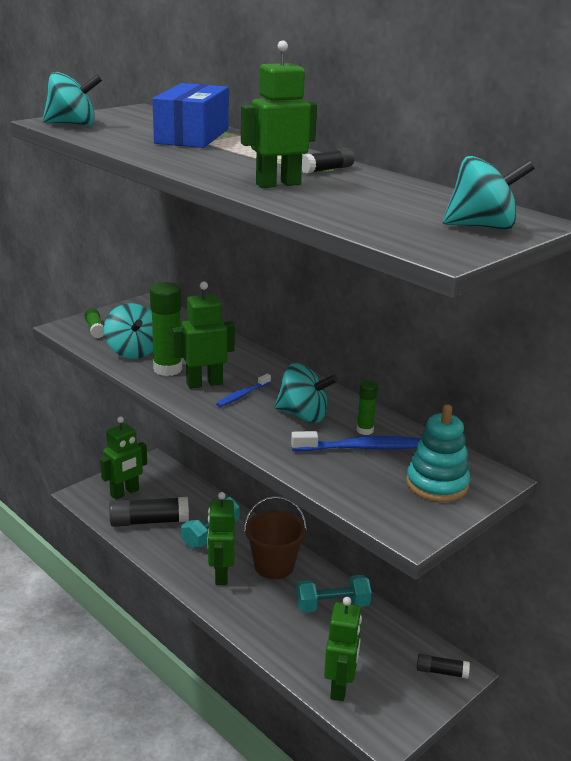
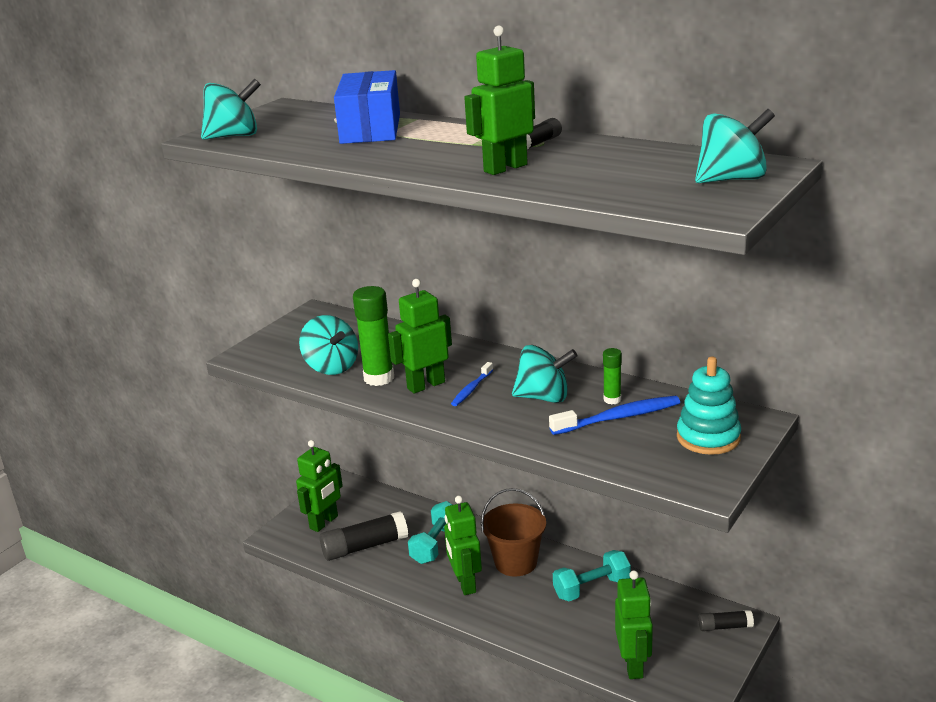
camera: 10 degrees left, 0 degrees up
green glue stick [85,308,104,338] -> none

